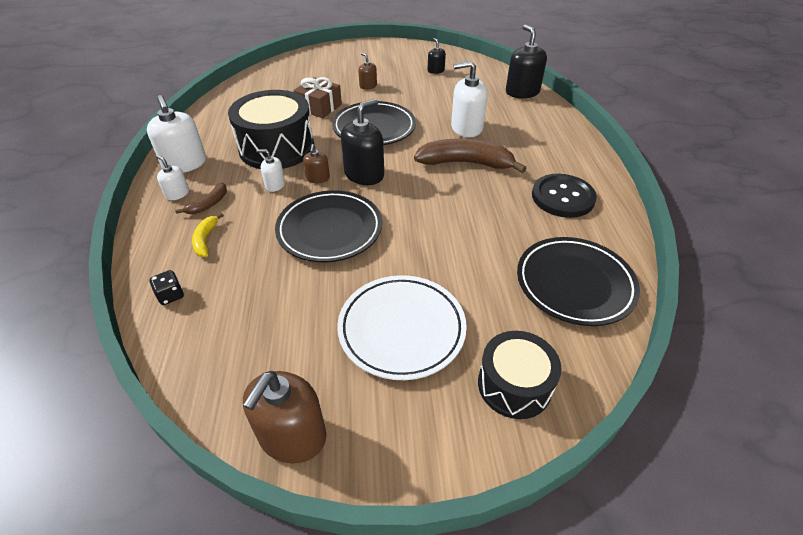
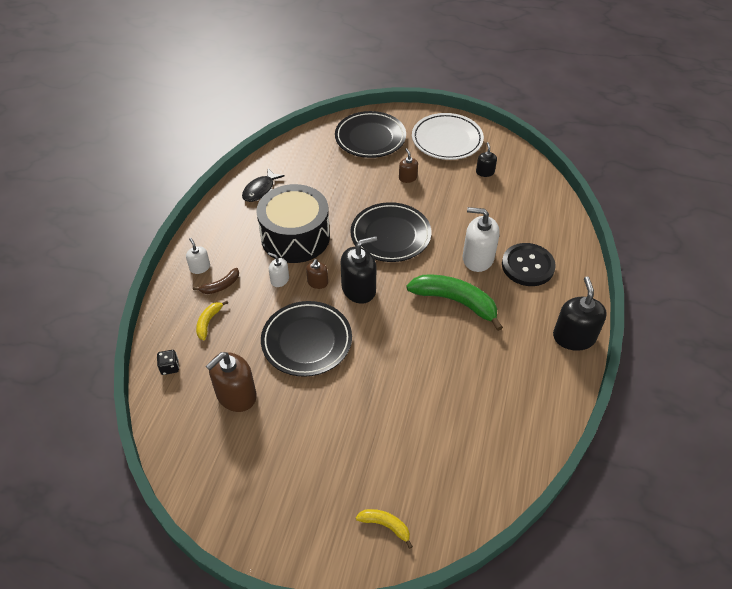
camera: 20 degrees right, 5 degrees up
white soap dispenser [147,95,206,173] -> none
brown soap dispenser [243,371,326,463] -> brown soap dispenser moved to [206,352,257,412]
brown gift [293,77,342,118] -> none
white plate [337,275,467,380] -> white plate moved to [412,113,484,160]
brown banana [414,139,526,173] -> green banana [406,275,503,331]
black drum [478,331,562,419] -> yellow banana [356,509,413,549]
black soap dispenser [506,25,547,98] -> black soap dispenser moved to [553,277,607,351]
black plate [517,237,640,326] -> black plate moved to [335,111,406,158]
black button [532,174,597,218] -> black button moved to [502,243,556,286]
none -> black fish [242,168,285,202]

